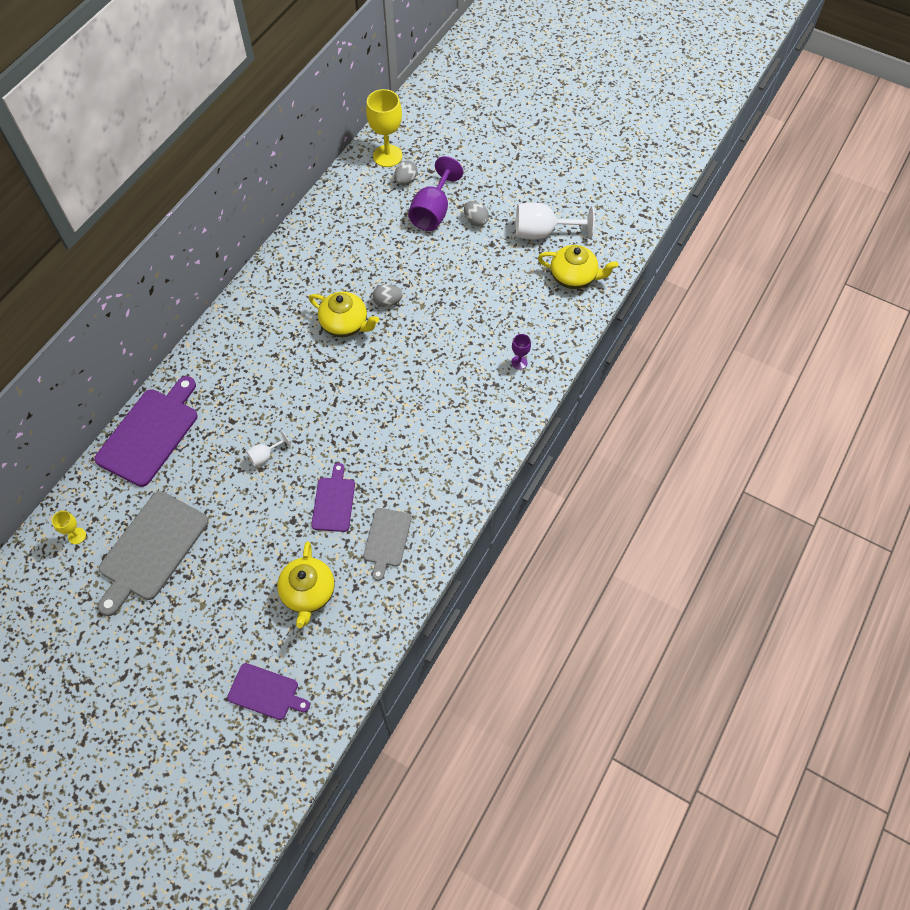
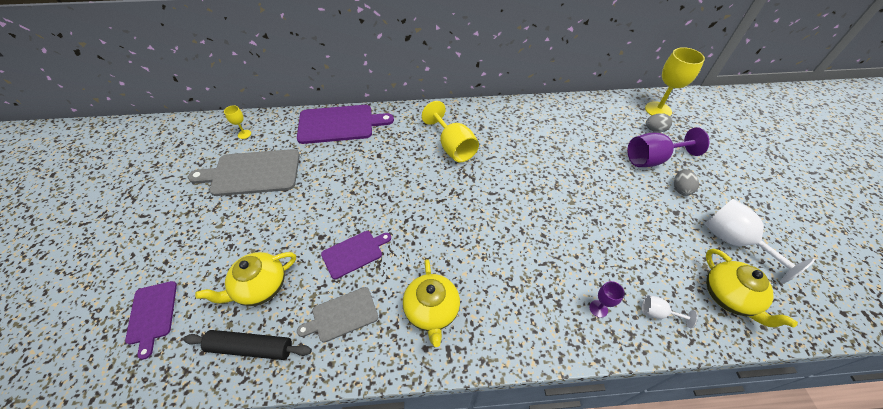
camera: 55 degrees right, 10 degrees down
white goblet [246,432,291,467] -> white goblet moved to [642,295,698,328]
yellow teapot [309,291,379,337] -> yellow teapot moved to [403,259,460,347]
grey egg [373,284,403,307] -> none
none -> black rolling pin [183,330,312,360]
none -> yellow goblet [422,101,479,162]

